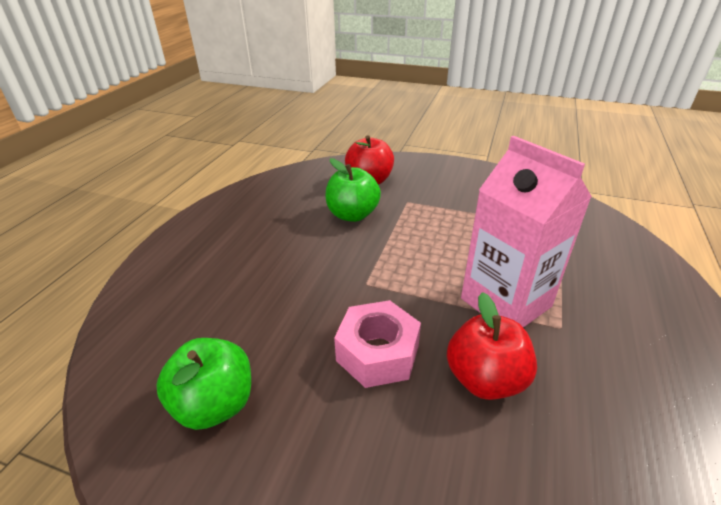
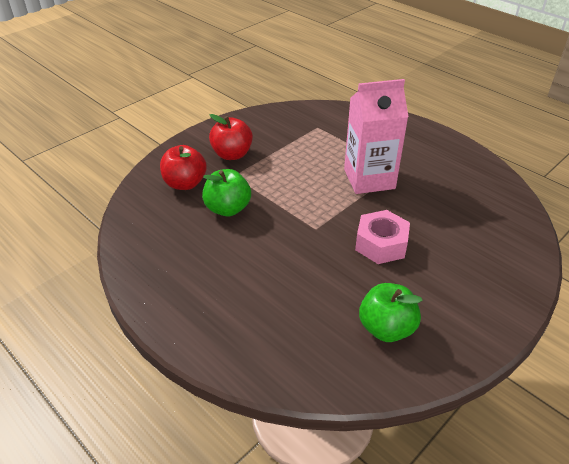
camera: 65 degrees left, 5 degrees up
red apple [447,292,537,400] -> red apple moved to [209,114,253,160]

